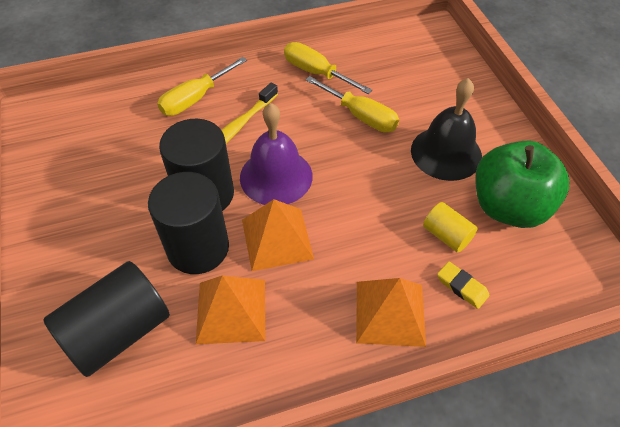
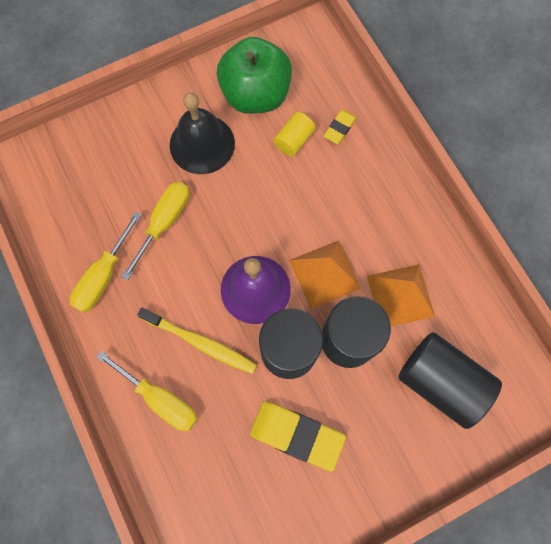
camera: 100 degrees left, 20 degrees up
orange pyramid [356,278,426,347] -> none
none -> yellow eraser [250,401,346,472]

